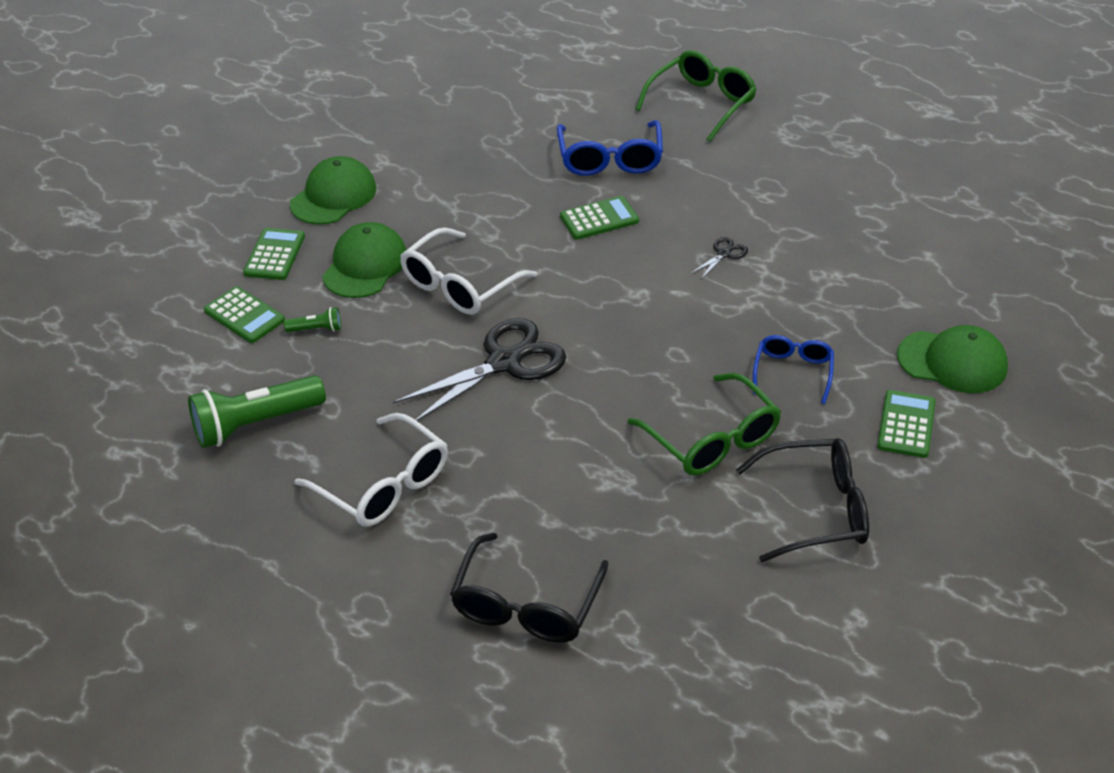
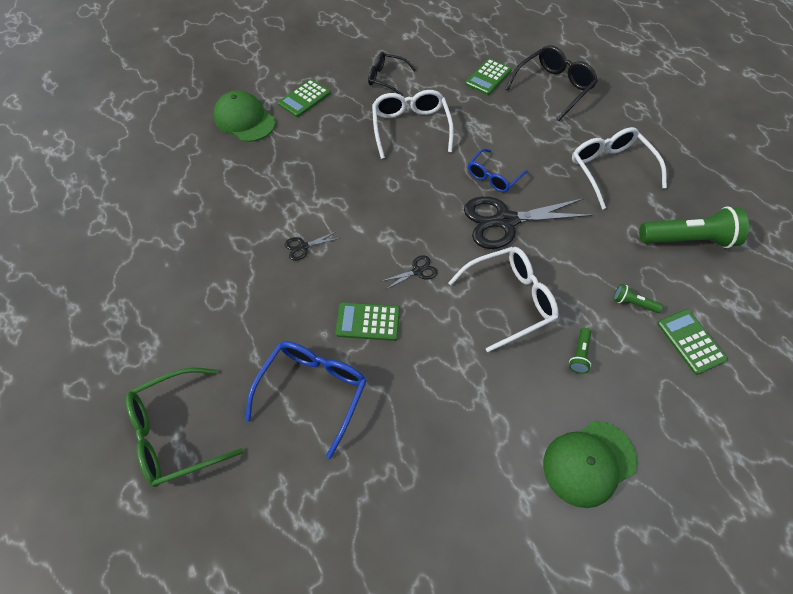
camera: 155 degrees left, 15 degrees up
green calculator [243,228,305,280] -> green calculator moved to [465,58,512,95]
green cap [322,222,406,298] -> green flashlight [569,328,591,374]
green glasses [628,373,781,475] -> white glasses [372,90,454,159]
black glasses [736,438,869,562] -> black glasses [368,52,416,96], size x0.64
blue glasses [753,335,834,404] -> blue glasses moved to [468,149,528,192]
none -> black scissors [382,255,437,290]

